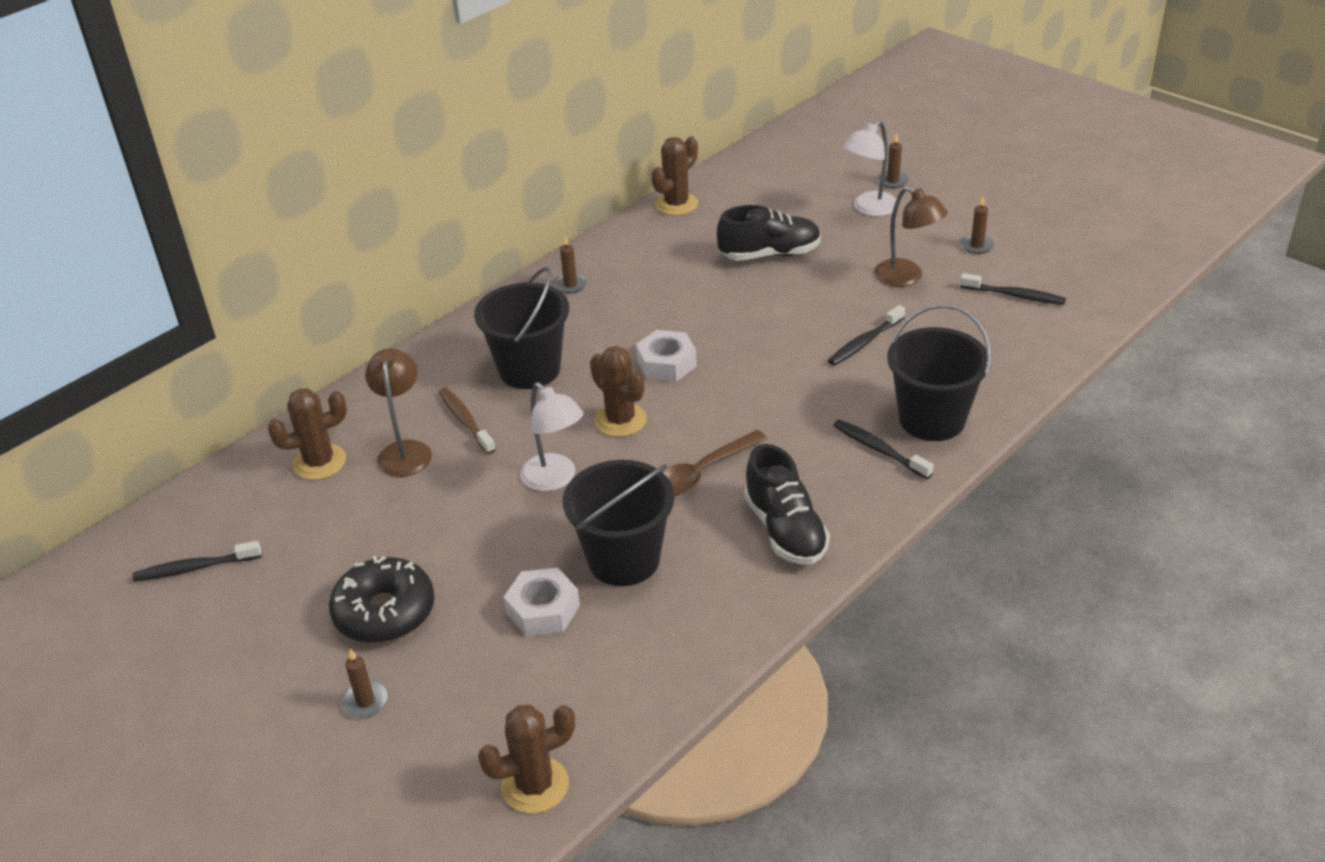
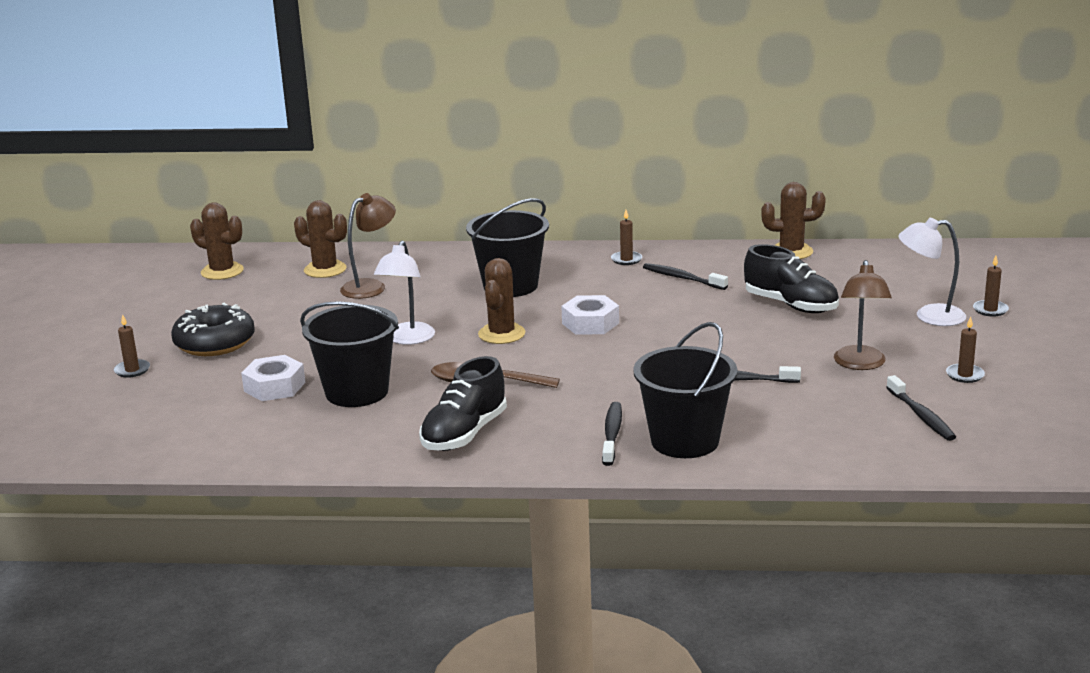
camera: 50 degrees right, 15 degrees down
black toothbrush [132,541,262,582] -> black toothbrush moved to [643,263,728,290]
brown toothbrush [439,388,496,454] -> none
brown cactus [478,705,575,814] -> brown cactus moved to [190,203,244,280]

